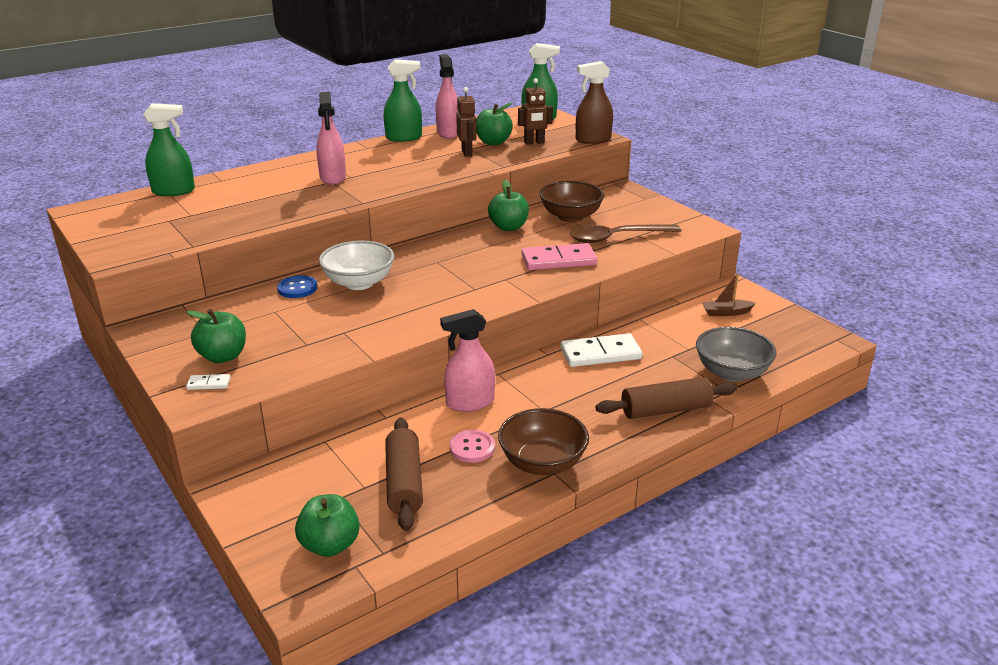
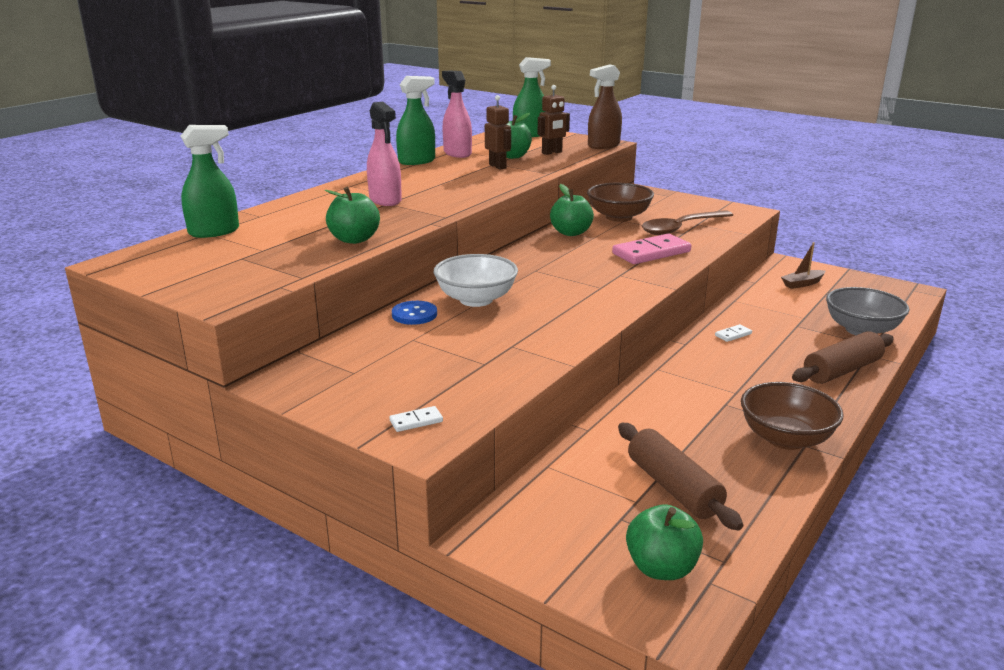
camera: 20 degrees left, 5 degrees down
green apple [186,309,246,363] -> green apple moved to [325,187,380,244]
pink spray bottle [440,309,495,412] -> none
pink button [449,430,495,463] -> none
white domino [561,333,642,367] -> white domino [715,324,752,342], size x0.45

